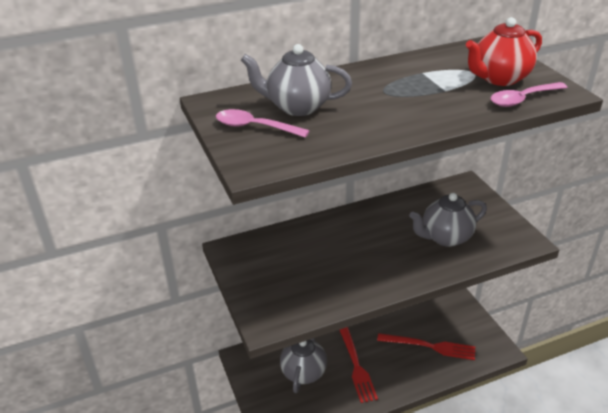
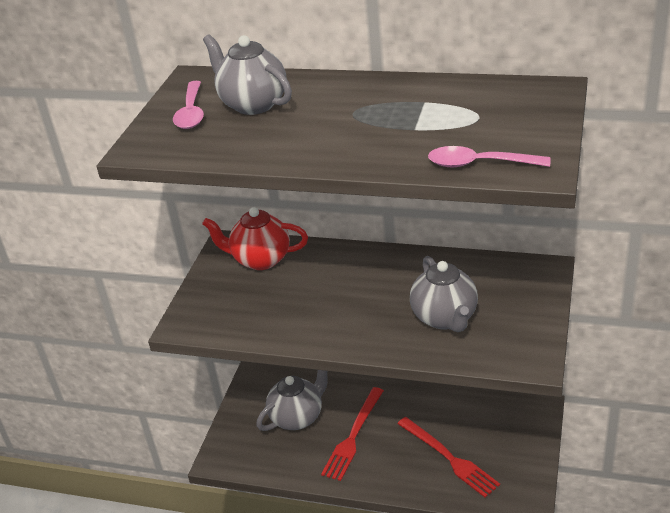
camera: 40 degrees right, 0 degrees up
pink spoon [216,109,309,138] -> pink spoon turned 150 degrees counterclockwise [173,81,204,129]
grey teapot [409,193,487,247] -> grey teapot turned 120 degrees counterclockwise [410,256,478,332]
red teapot [466,17,542,86] -> red teapot moved to [202,207,308,270]

